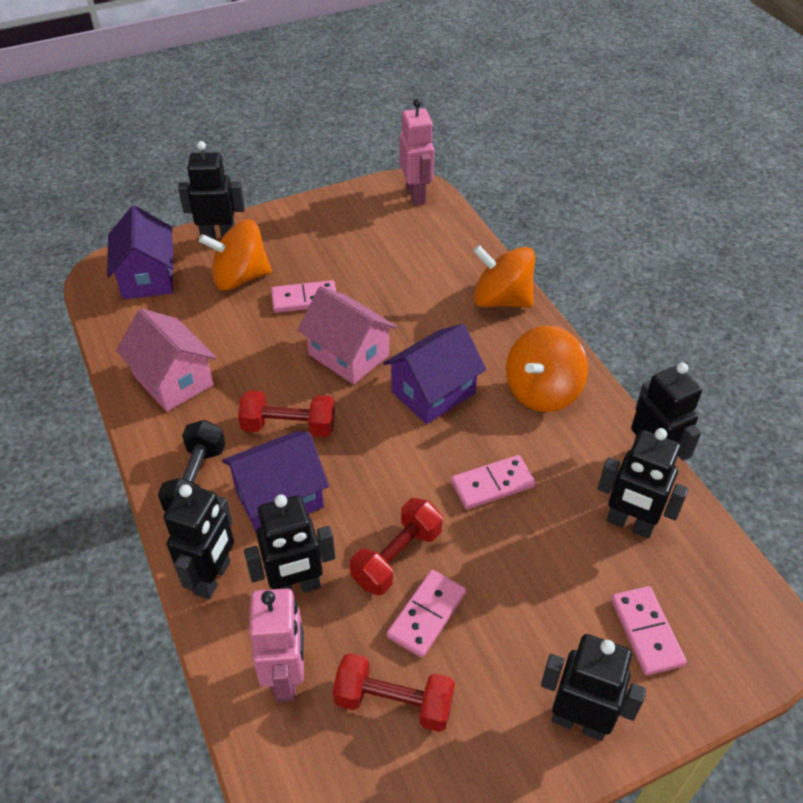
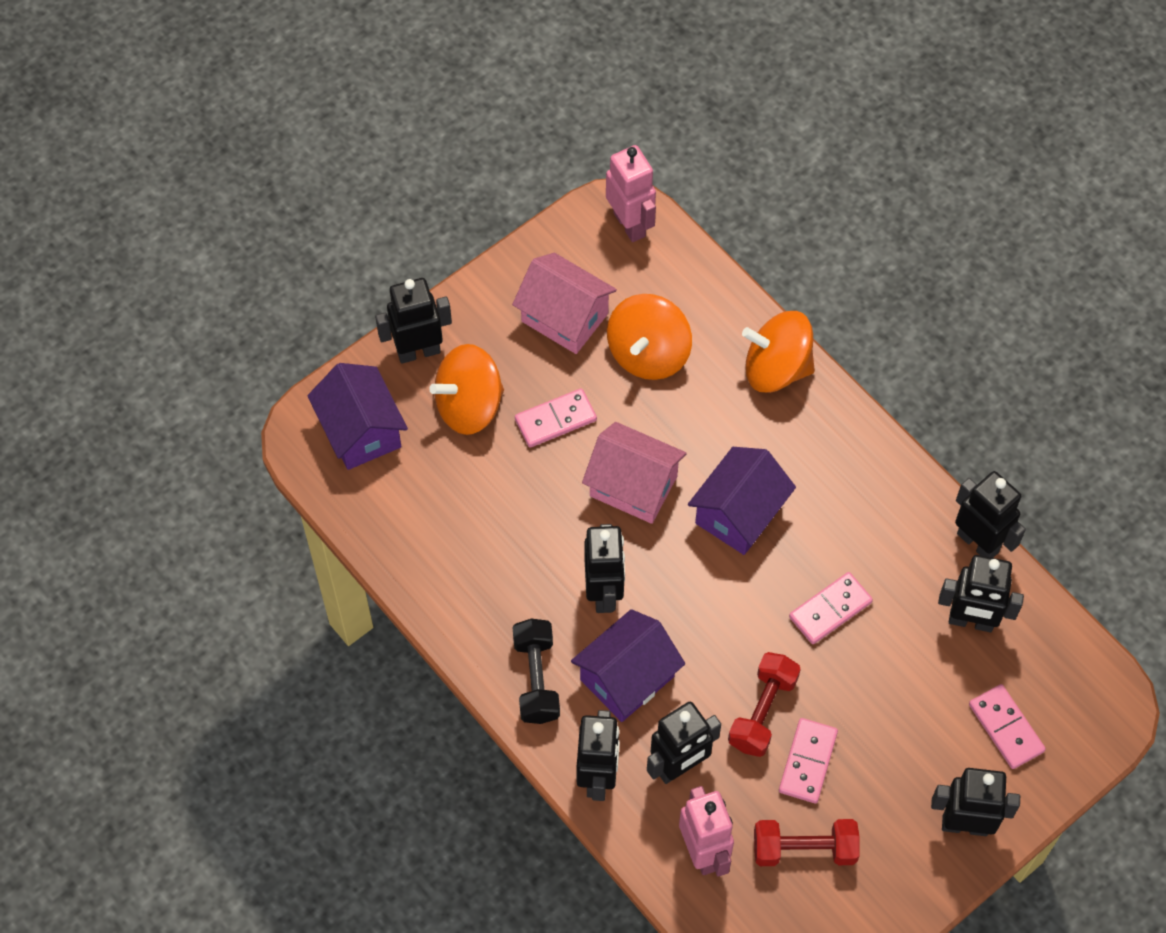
camera: 15 degrees left, 15 degrees up
pink house [116,309,216,412] -> pink house moved to [512,253,617,354]
red dumbbell [238,390,335,437] -> black robot [585,524,625,613]
orange spinning top [506,325,588,412] -> orange spinning top moved to [607,294,692,380]

